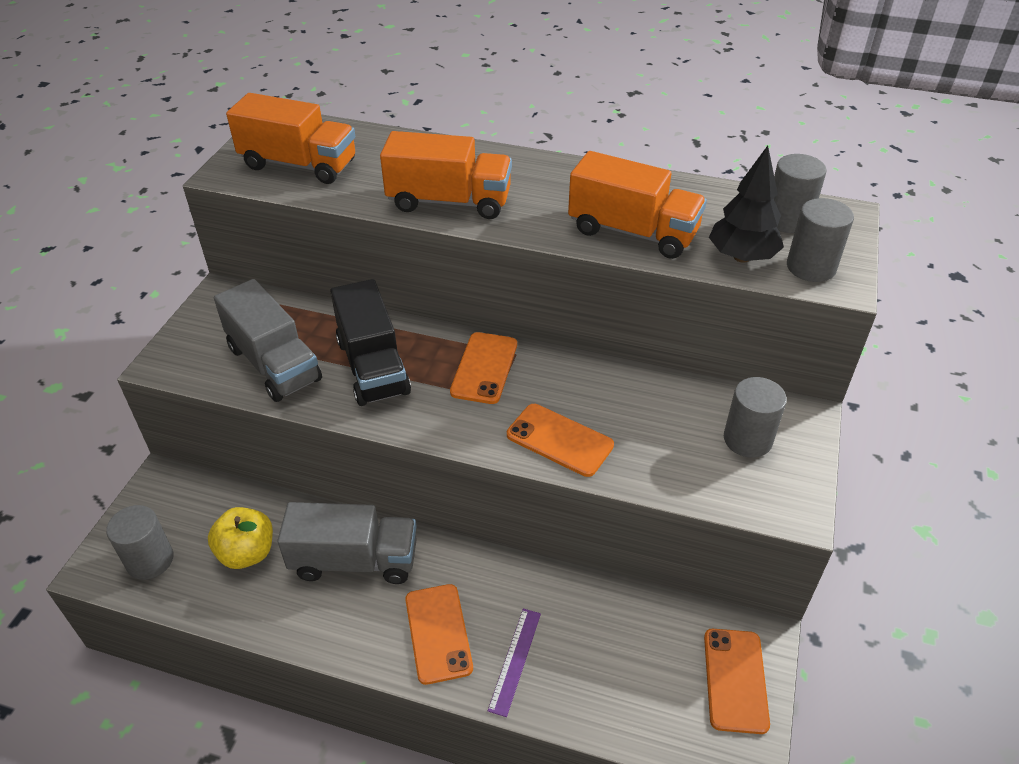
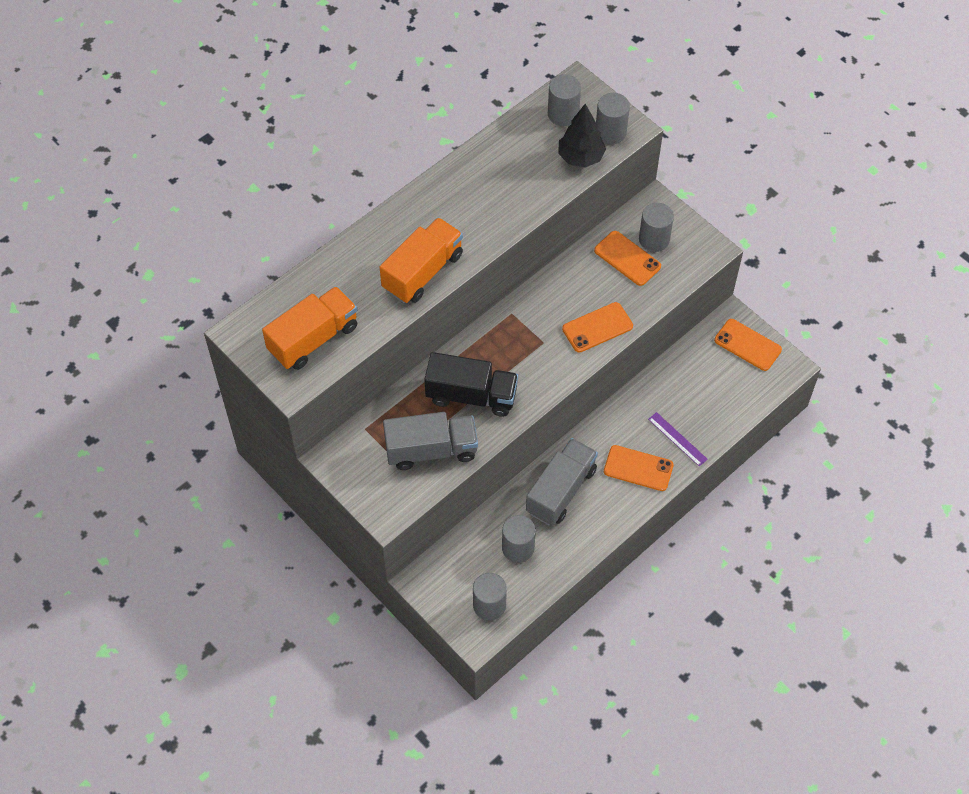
camera: 60 degrees left, 15 degrees up
yellow apple [208,507,273,569] -> grey cylinder [502,515,536,563]
orange phone [450,332,517,404] -> orange phone moved to [594,231,661,286]
orange truck [568,151,707,259] -> none

